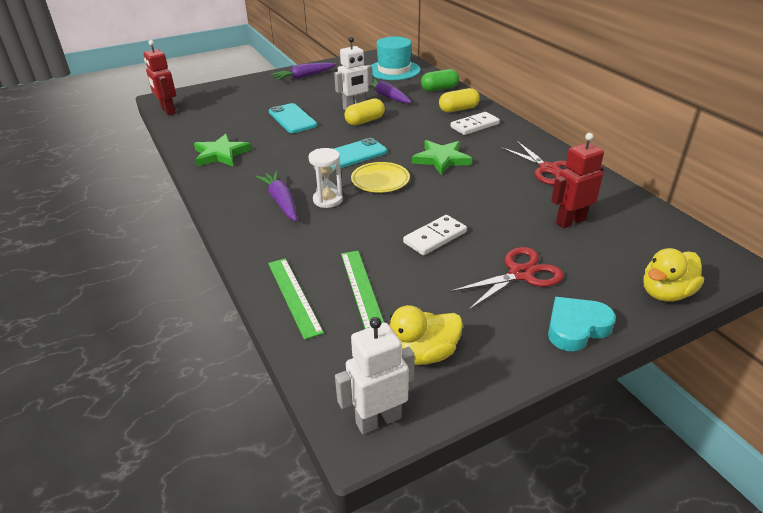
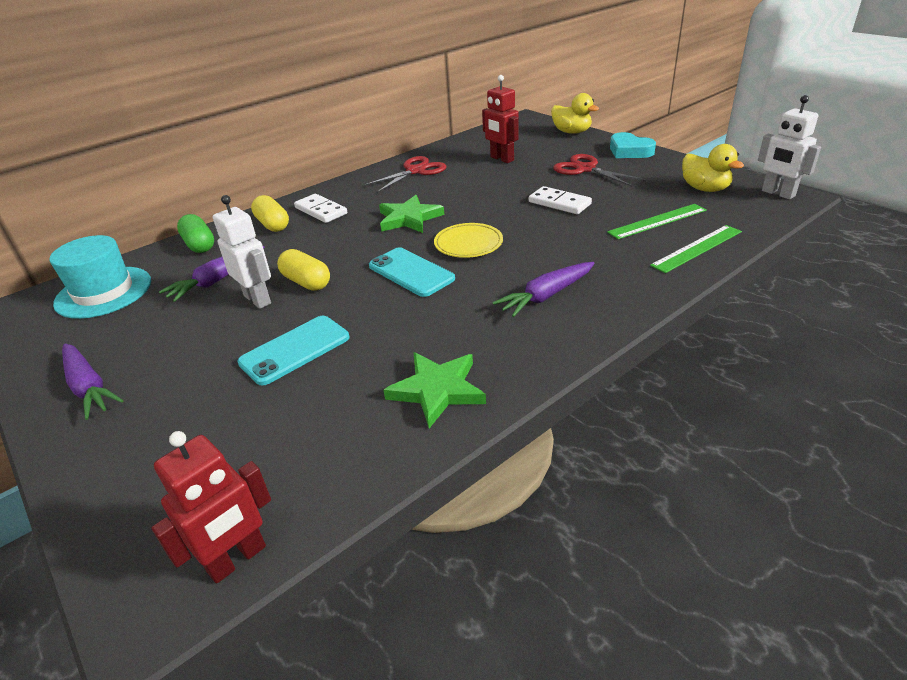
camera: 100 degrees left, 0 degrees up
white hourglass [308,148,343,208] -> none

